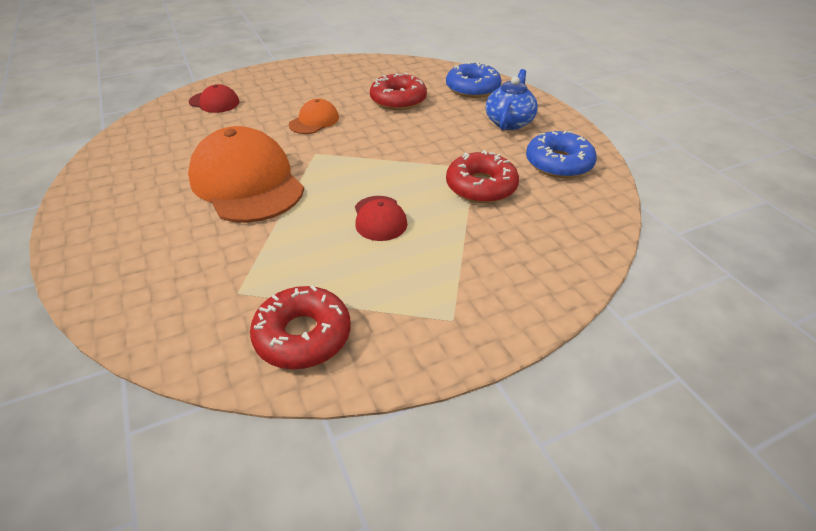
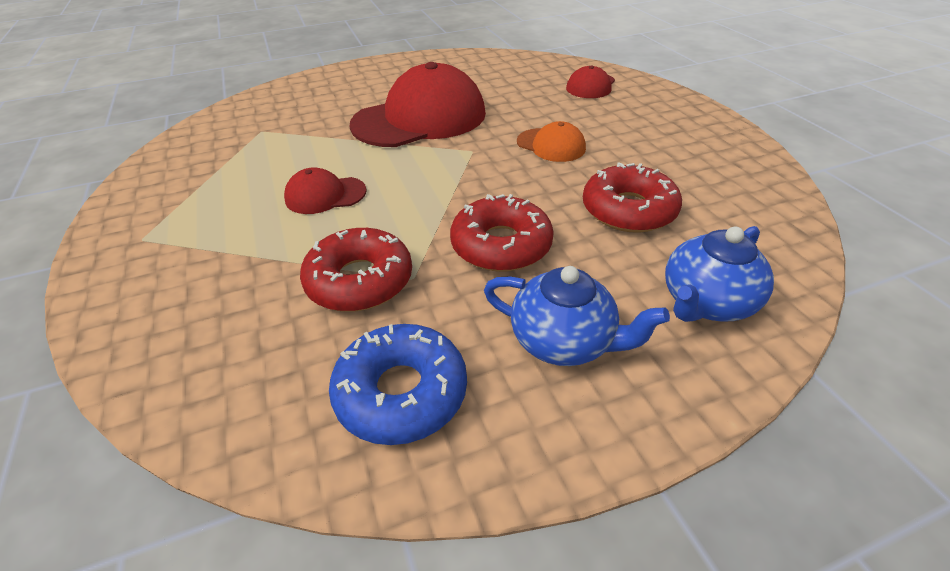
camera: 95 degrees right, 0 degrees up
orange cap [188,126,304,223] -> red cap [349,62,486,147]
red donut [250,285,351,369] -> red donut moved to [450,194,554,272]
blue donut [446,62,502,98] -> blue teapot [665,226,774,322]

